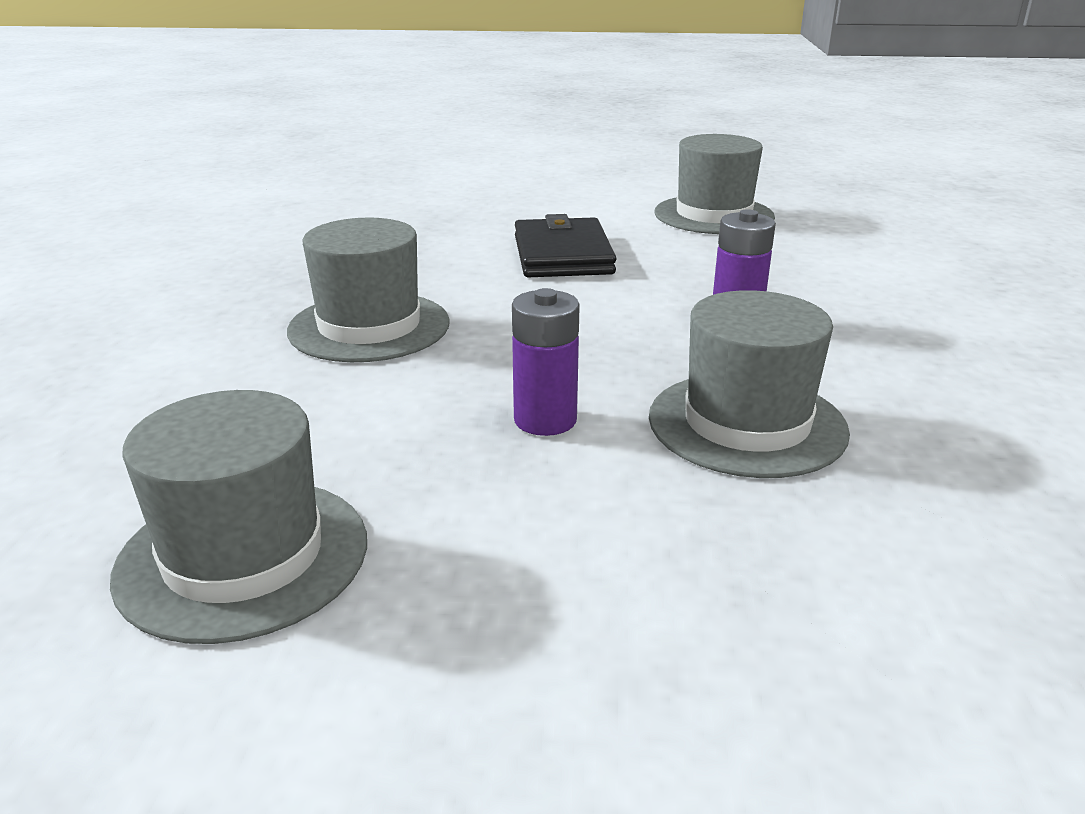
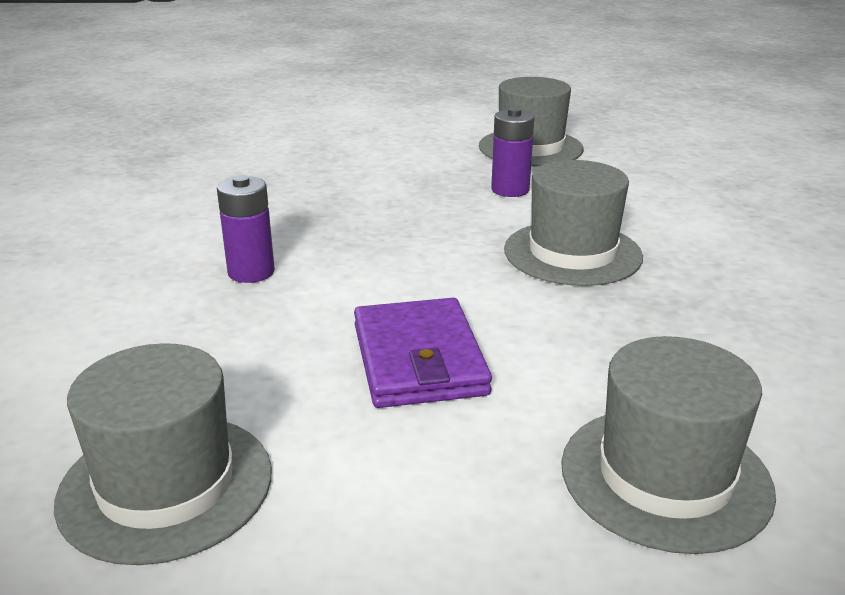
camera: 175 degrees right, 0 degrees up
purple battery [512,288,580,436] -> purple battery moved to [491,107,534,197]
black wallet [515,214,616,277] -> purple wallet [354,298,492,408]
grey hat [649,290,850,478] -> grey hat moved to [561,336,776,554]

